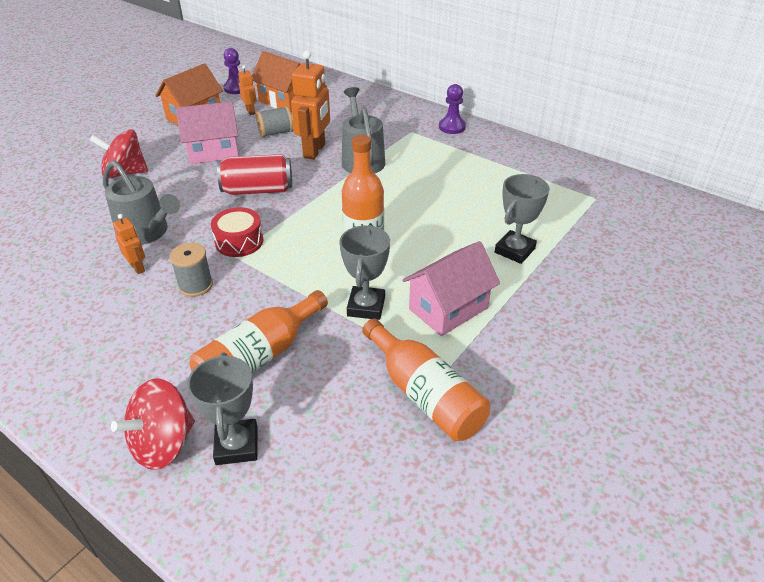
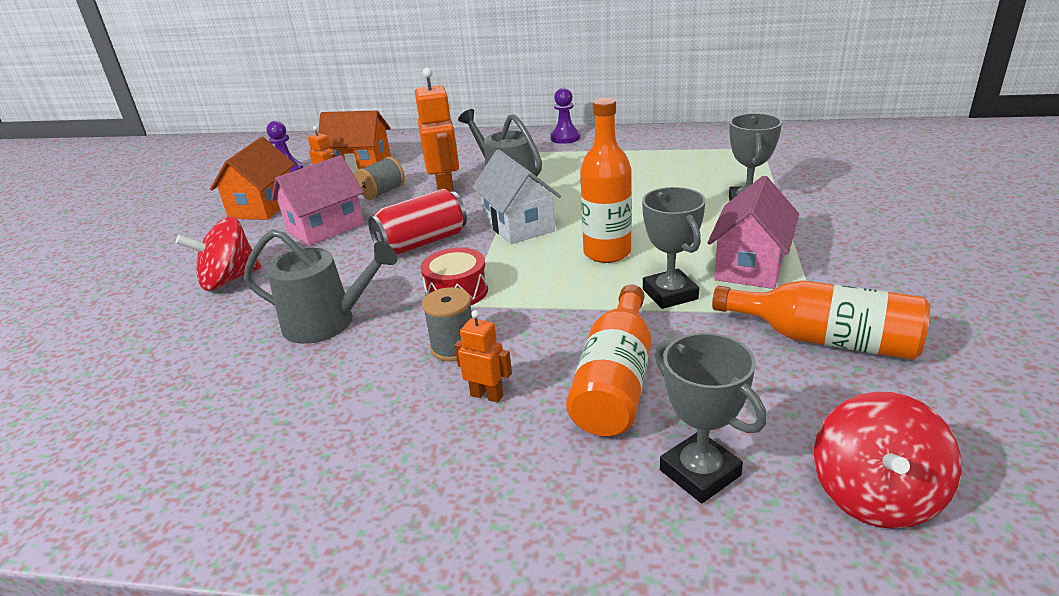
camera: 25 degrees left, 10 degrees down
red spinning top [111,378,195,470] -> red spinning top moved to [814,392,962,529]
orange robot [113,214,145,274] -> orange robot moved to [454,310,512,403]
none -> white house [472,150,561,244]

